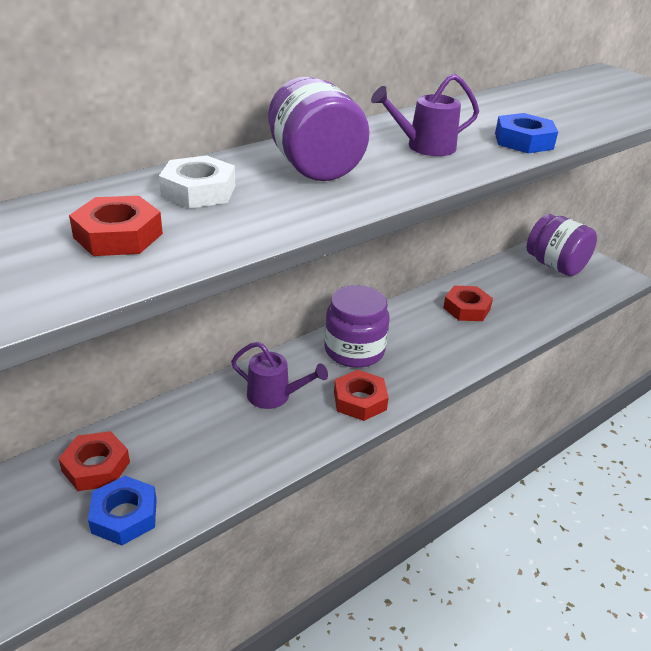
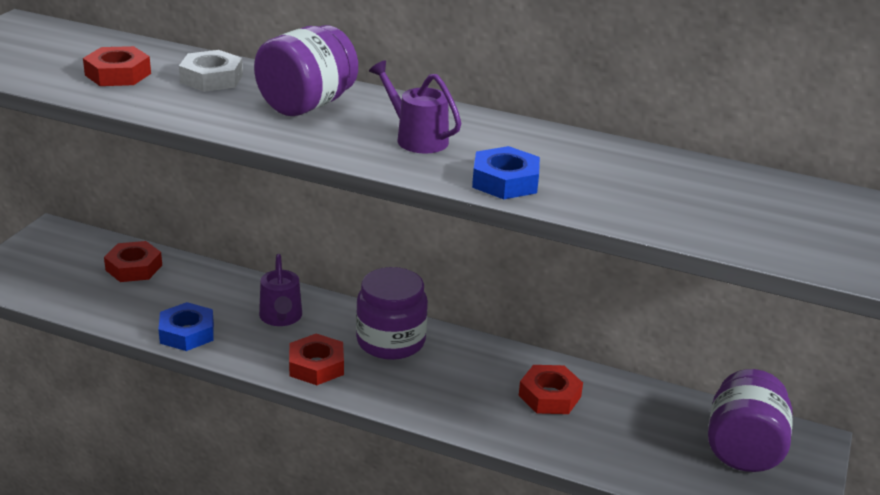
camera: 60 degrees right, 5 degrees down
blue nut [88,476,157,546] -> blue nut moved to [158,302,214,351]

